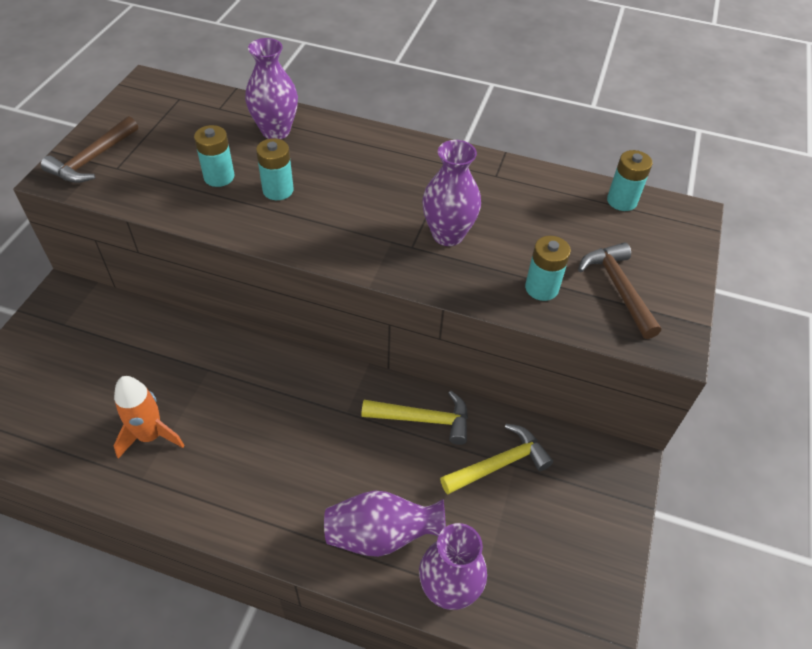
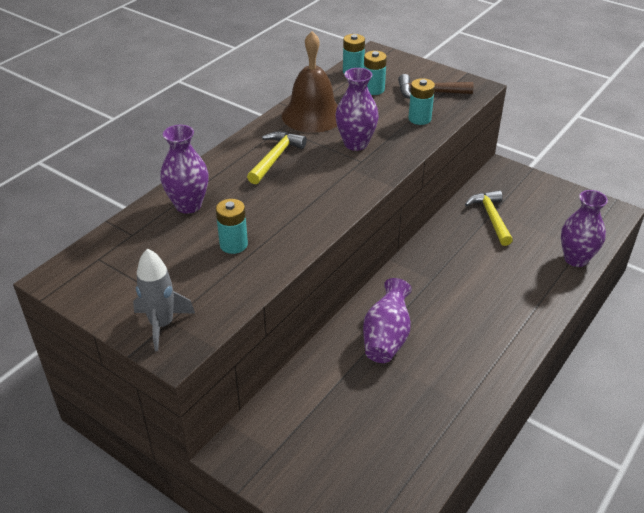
camera: 70 degrees left, 10 degrees down
brown hammer [41,116,138,183] -> grey rocket [133,249,195,351]
orange rocket [114,376,184,459] -> none
turquoise battery [256,138,293,200] -> turquoise battery moved to [364,51,387,95]
purple vase [324,491,446,557] -> purple vase moved to [363,278,412,363]
yellow hammer [361,391,468,445] -> yellow hammer moved to [247,132,307,184]
none -> brown bell [282,31,338,133]

